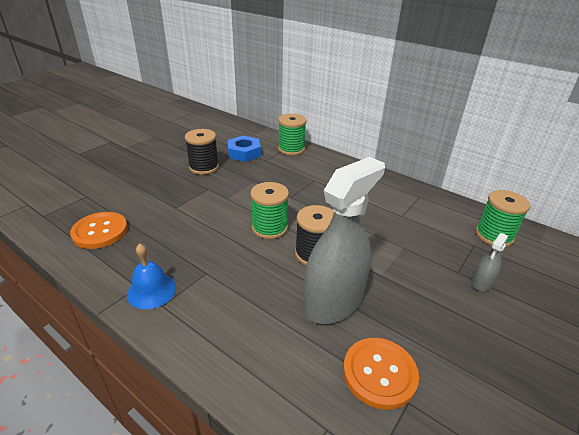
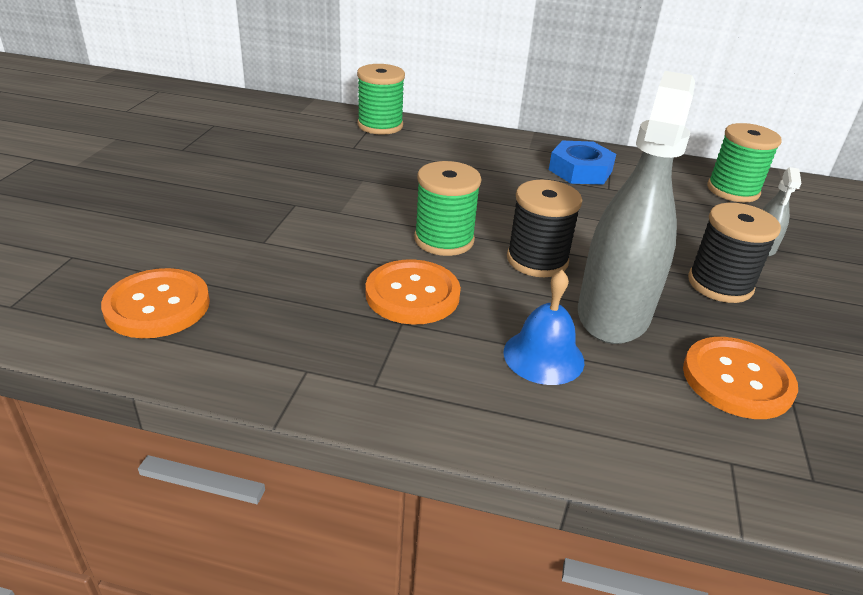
camera: 25 degrees left, 0 degrees up
blue bell [127,243,176,309] -> blue bell moved to [503,270,584,385]
black spool [185,129,219,175] -> black spool moved to [688,203,781,303]
blue nut [227,136,261,162] -> blue nut moved to [549,141,616,185]
none -> orange button [366,259,461,325]

